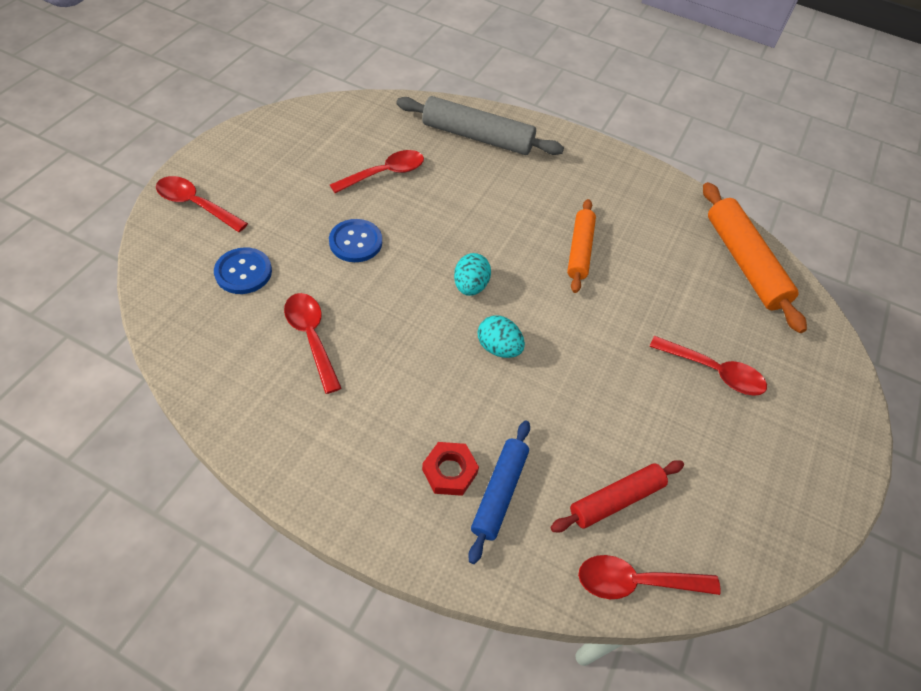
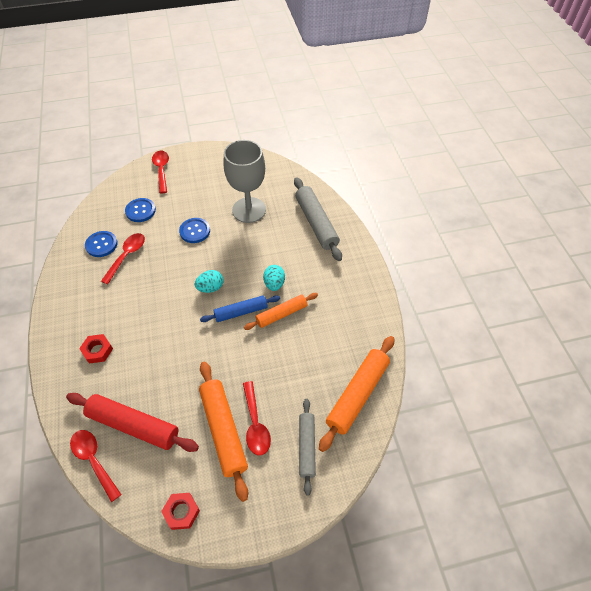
camera: 55 degrees right, 0 degrees up
red spoon [330,150,424,193] -> grey goblet [224,140,266,223]
blue rolling pin [468,421,530,564] -> blue rolling pin moved to [200,295,280,322]
turquoise egg [478,315,525,358] -> turquoise egg moved to [263,265,285,291]
red rolling pin [550,460,684,532] -> red rolling pin [66,393,199,452], size x1.57
none -> blue button [85,231,118,257]
none -> red nut [161,493,200,530]
none -> orange rolling pin [199,362,248,502]
none -> grey rolling pin [299,399,316,496]

